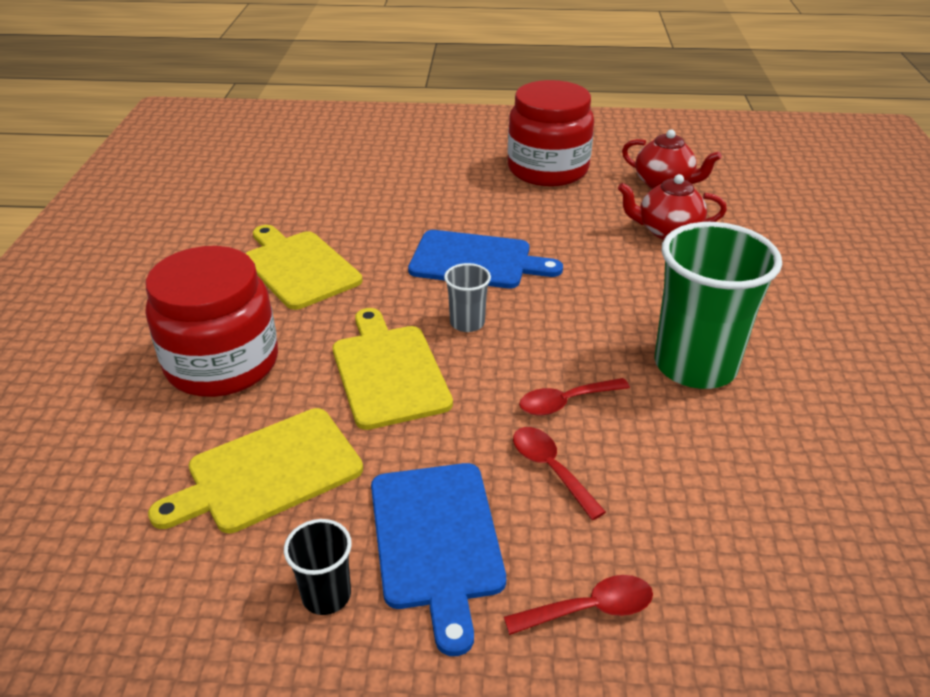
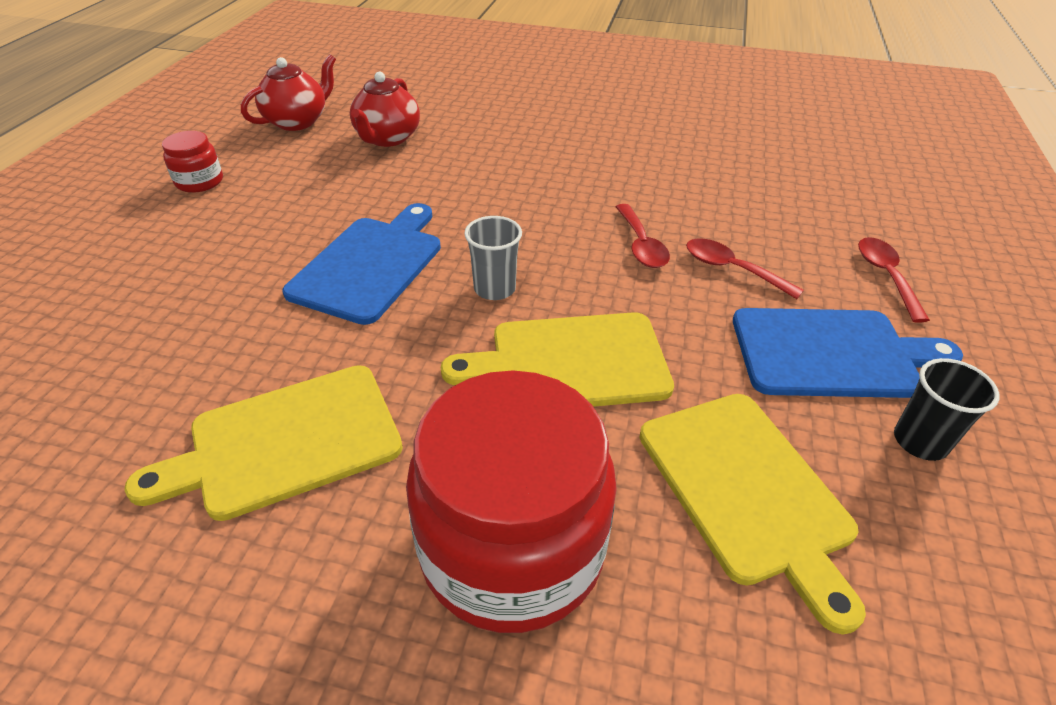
camera: 80 degrees left, 5 degrees up
red jar [508,80,594,186] -> red jar [162,131,223,193], size x0.44
red spoon [513,427,606,520] -> red spoon turned 60 degrees clockwise [686,238,804,299]
green cup [654,222,782,389] -> none

